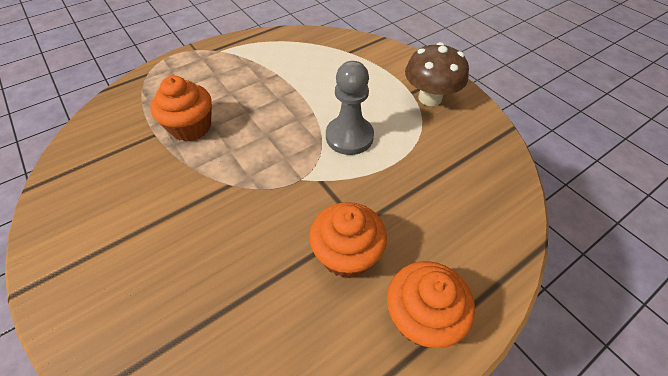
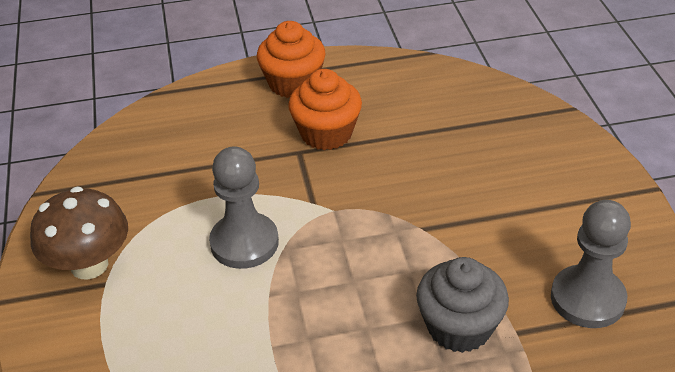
camera: 155 degrees left, 10 degrees down
orange cupcake [150,76,212,141] -> grey cupcake [416,257,509,353]
none -> grey pawn [551,200,631,328]

